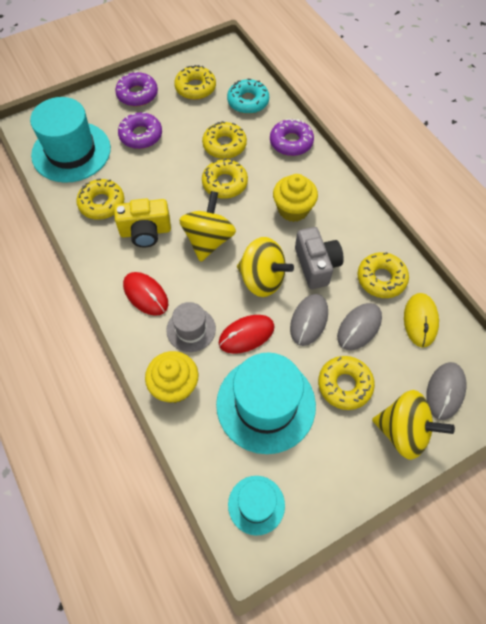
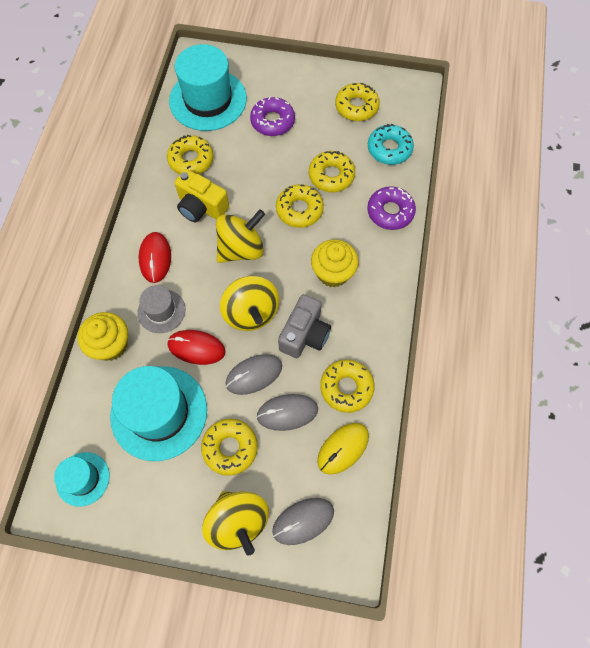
camera: 40 degrees right, 5 degrees up
purple donut [115,71,158,107] -> none

